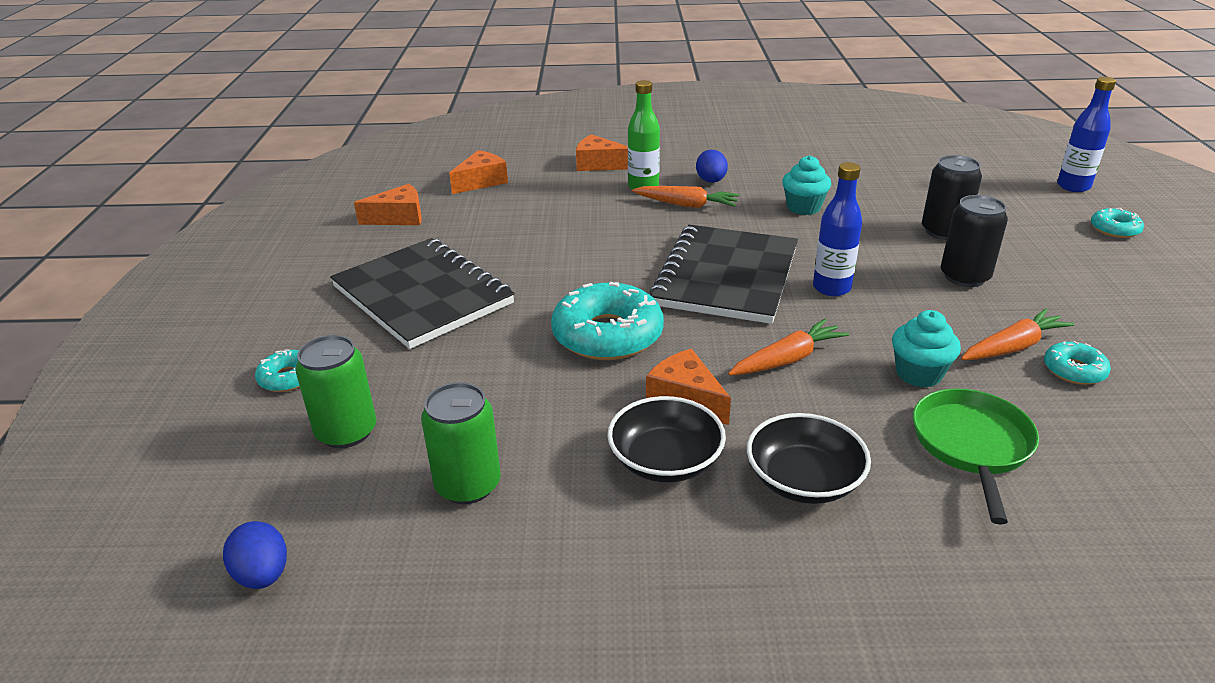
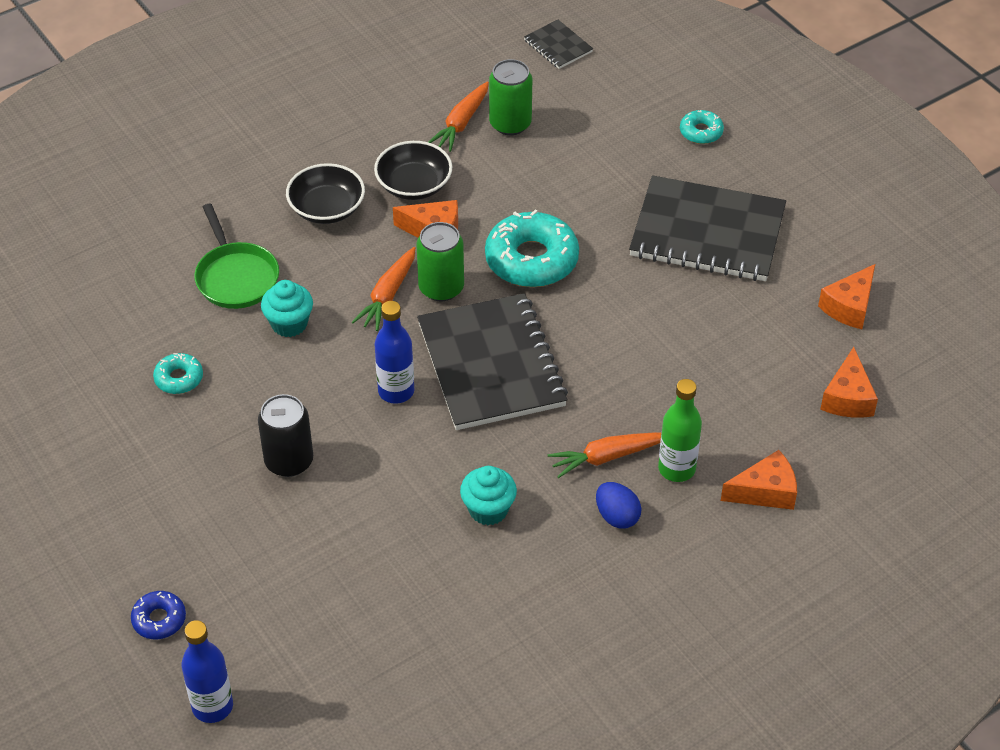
camera: 145 degrees right, 15 degrees up
blue egg [223,521,287,589] -> black notebook [524,20,593,69]
green can [295,335,376,448] -> green can moved to [417,222,464,301]
black can [922,155,982,240] -> none
orange carrot [961,308,1074,360] -> orange carrot moved to [428,81,489,152]
turquoise donut [1091,208,1144,238] -> blue donut [131,591,186,639]

